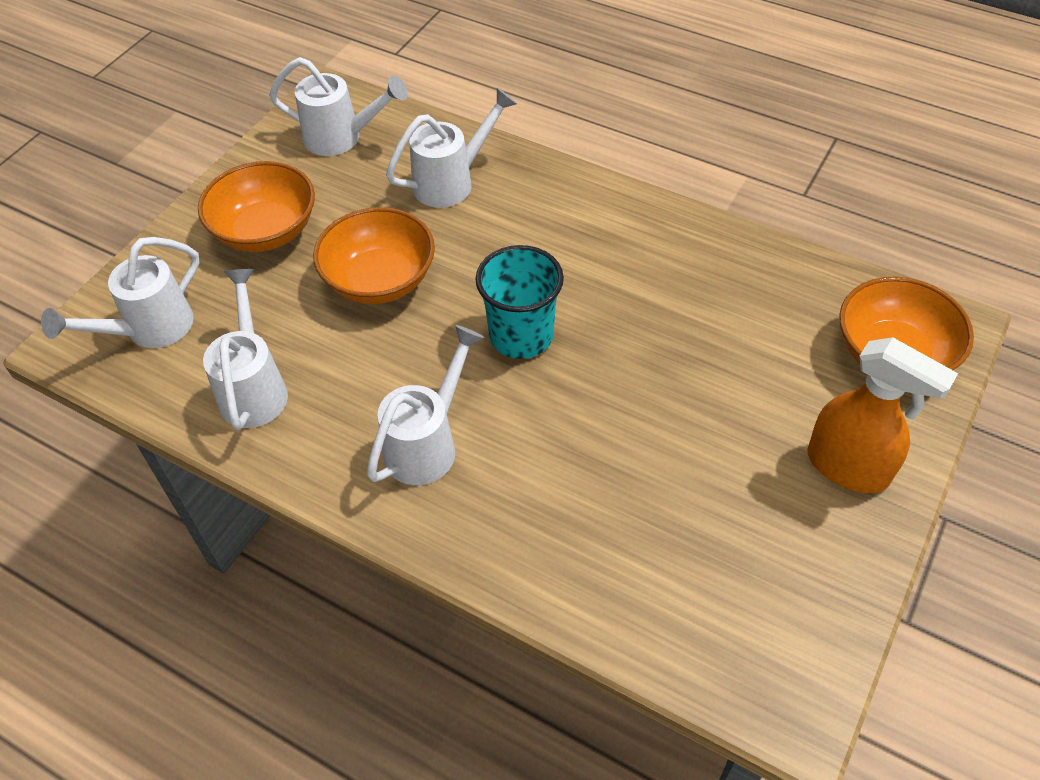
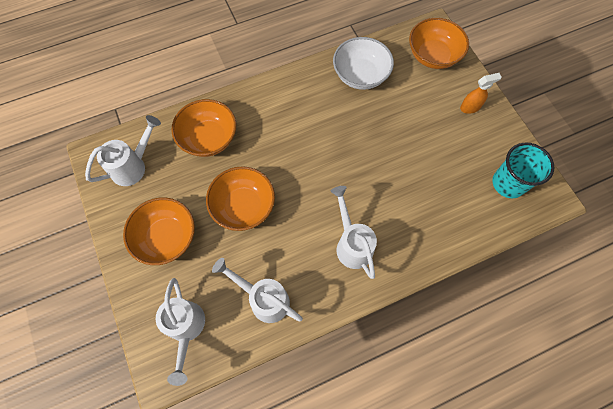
camera: 55 degrees left, 15 degrees up
white watering can [386,88,517,208] -> orange bowl [171,99,236,157]
turquoise cup [475,245,564,359] -> turquoise cup moved to [492,143,555,198]
orange spray bottle [808,337,958,493] -> orange spray bottle [460,73,502,114], size x0.58
none -> white bowl [333,37,394,90]

